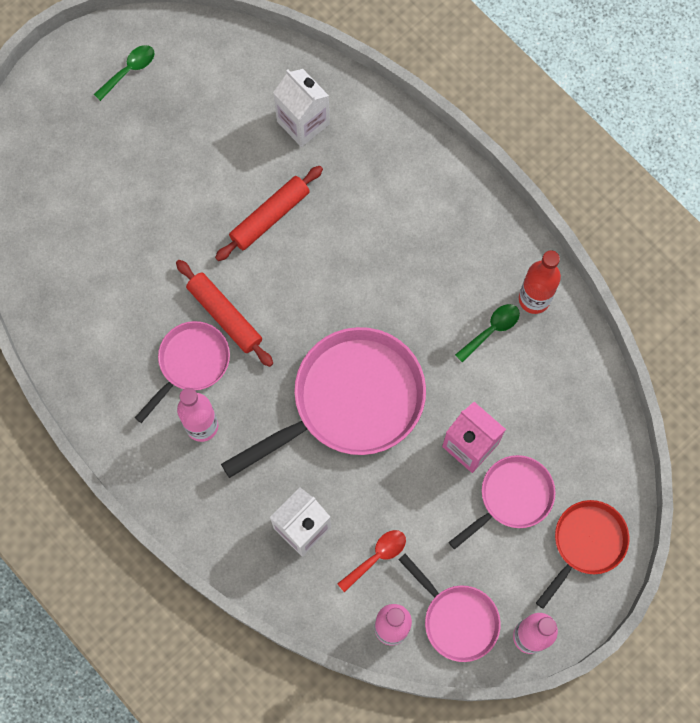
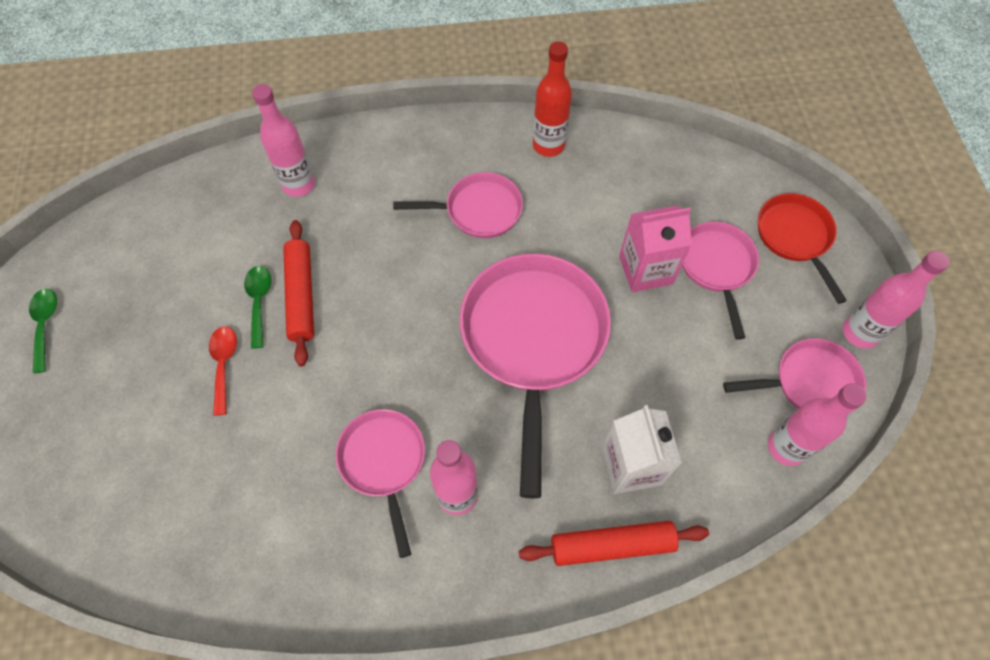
camera: 55 degrees left, 10 degrees down
red rolling pin [176,260,273,367] -> red rolling pin moved to [519,521,709,566]
white carton [273,69,330,147] -> none
red spoon [337,530,406,592] -> red spoon moved to [209,326,237,416]
green spoon [455,304,520,362] -> green spoon moved to [244,266,271,349]
none -> pink bottle [252,84,315,197]
none -> pink pan [393,172,523,238]

